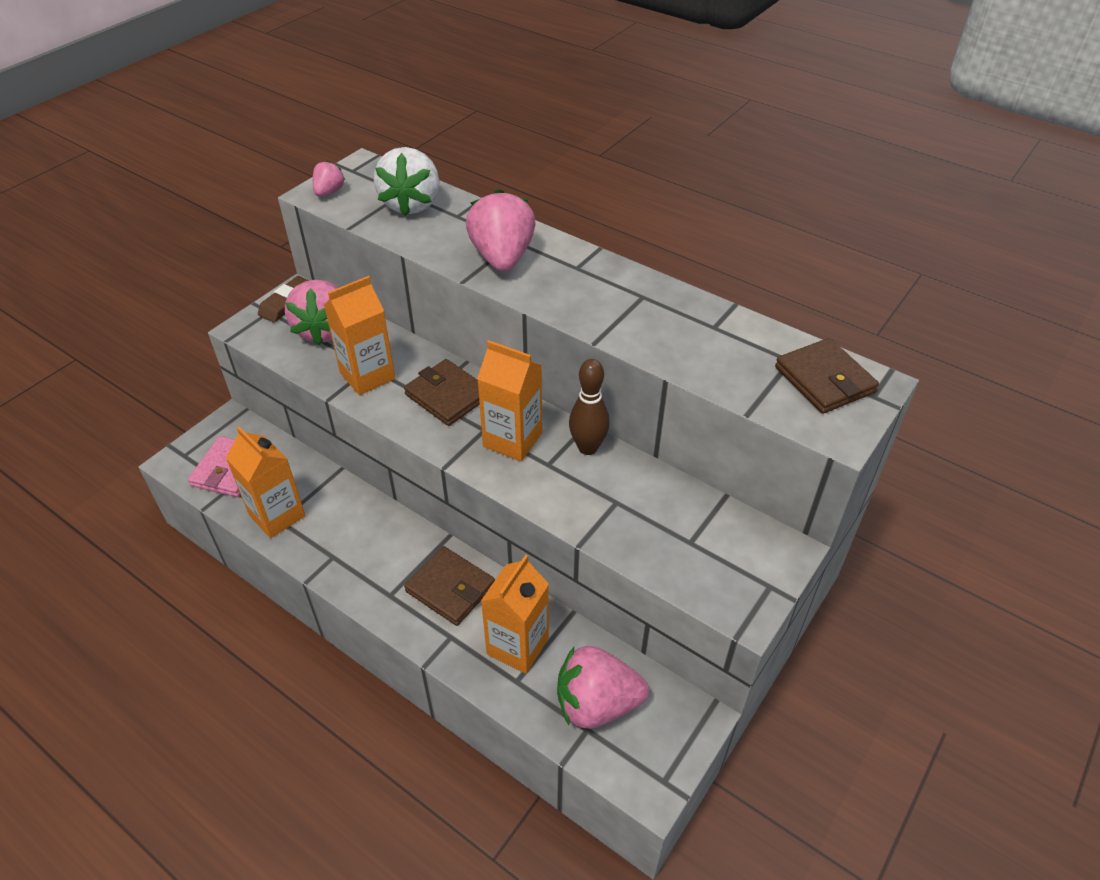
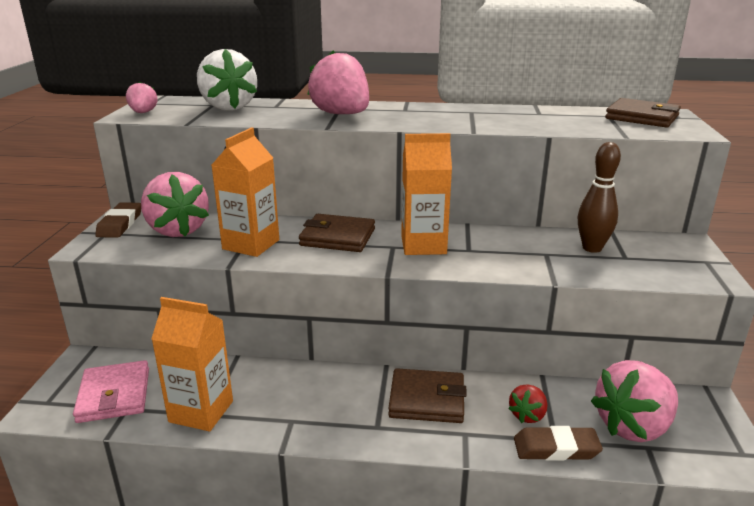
camera: 30 degrees left, 20 degrees down
orange carton [481,555,549,674] -> red strawberry [508,384,547,423]
brown bowling pin [569,359,610,455] -> brown bowling pin moved to [578,142,621,253]
none -> brown eraser [514,426,603,461]

